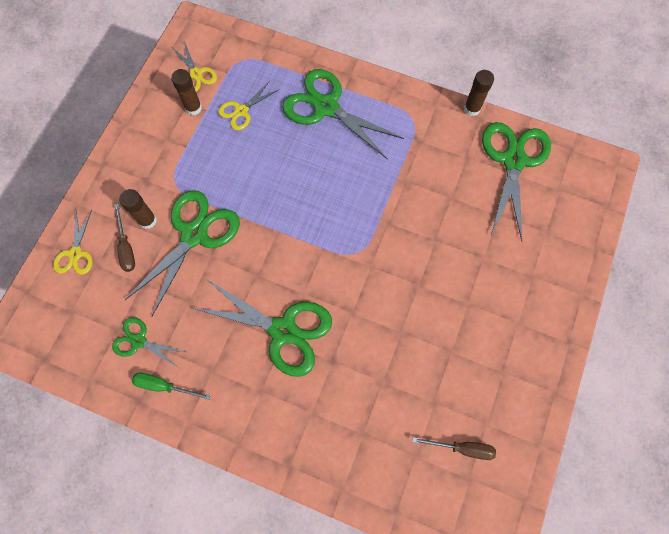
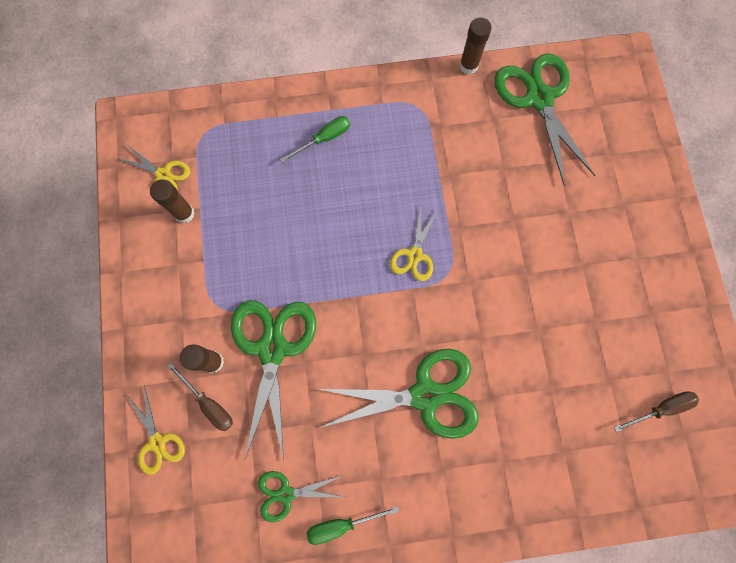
camera: 30 degrees left, 5 degrees up
yellow scissors [218,81,280,130] -> yellow scissors moved to [390,207,438,281]
green scissors [282,69,404,160] -> green screwdriver [280,116,350,163]

